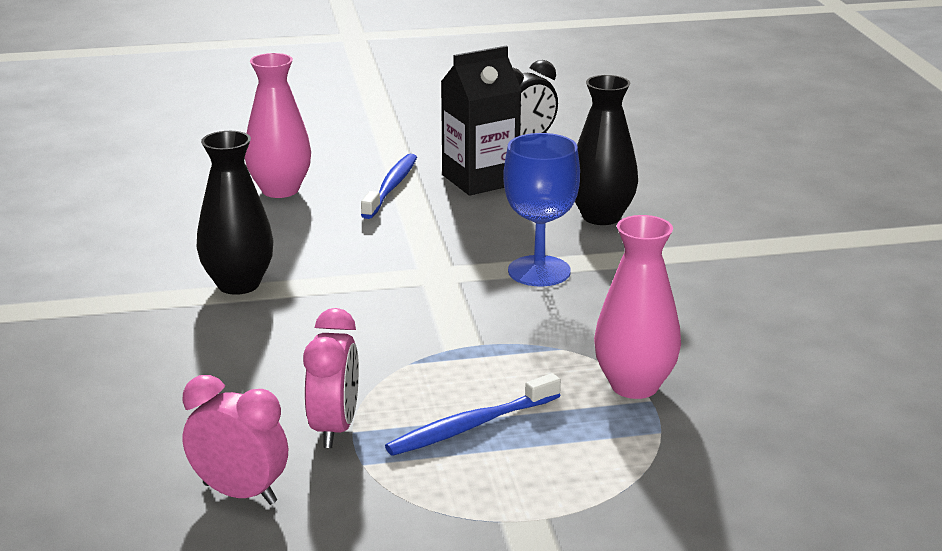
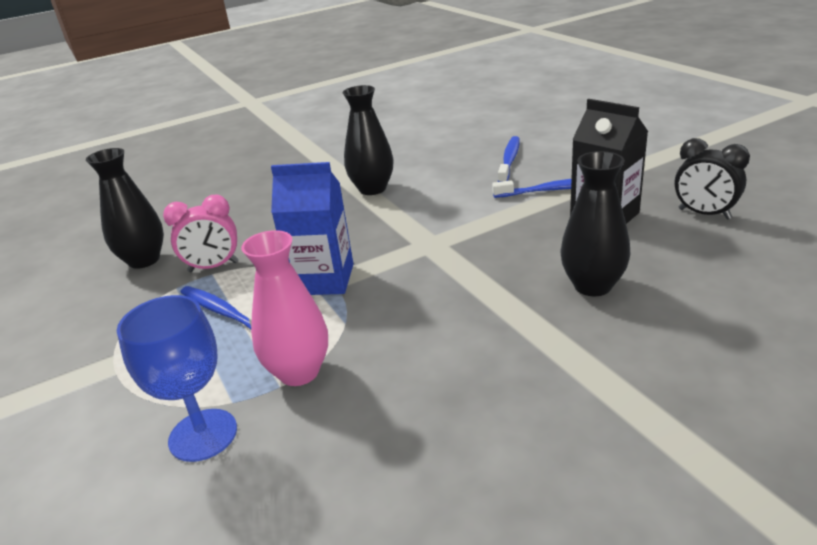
camera: 75 degrees right, 5 degrees up
pink clock [182,375,288,505] -> black vase [86,148,164,269]
pink vase [245,53,311,198] -> blue toothbrush [498,136,520,182]
blue goblet [503,133,580,286] -> blue goblet moved to [117,295,237,462]
none -> blue carton [271,162,353,295]

